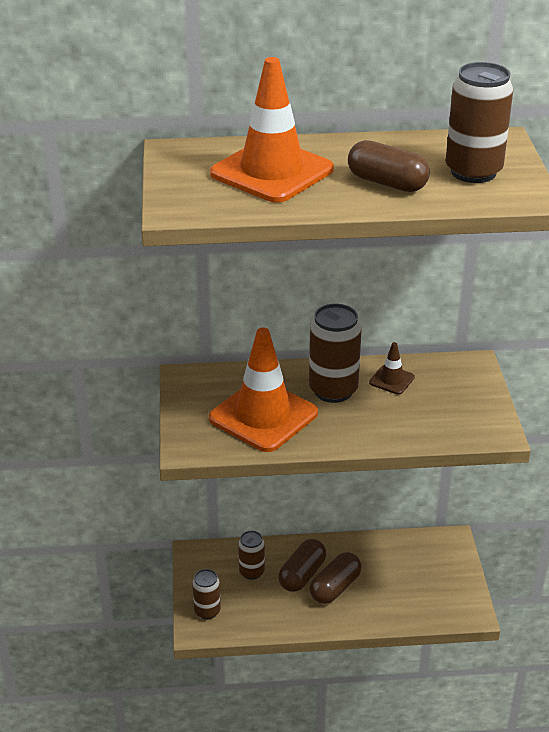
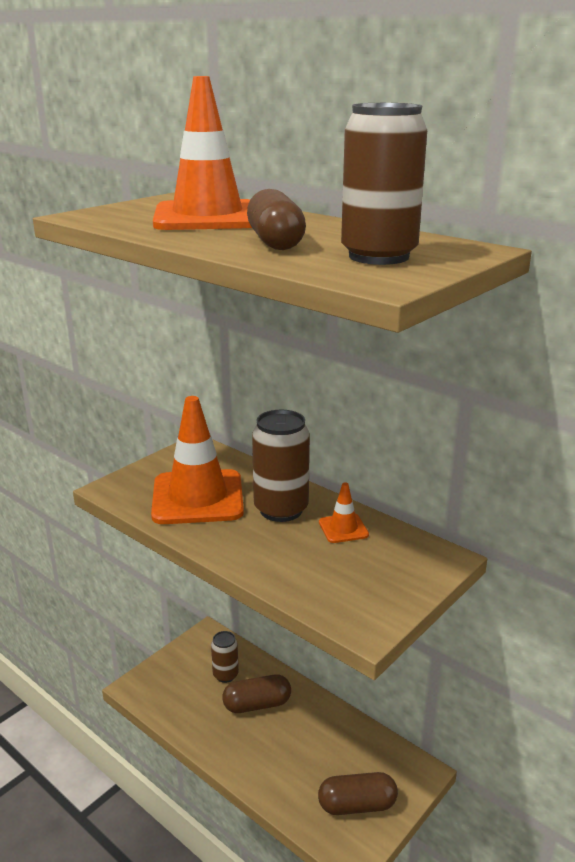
camera: 45 degrees right, 10 degrees down
brown can [192,569,221,619] -> none
brown capsule [310,552,362,604] -> brown capsule moved to [318,772,398,815]
brown traffic cone [369,342,415,394] -> orange traffic cone [319,483,369,543]

